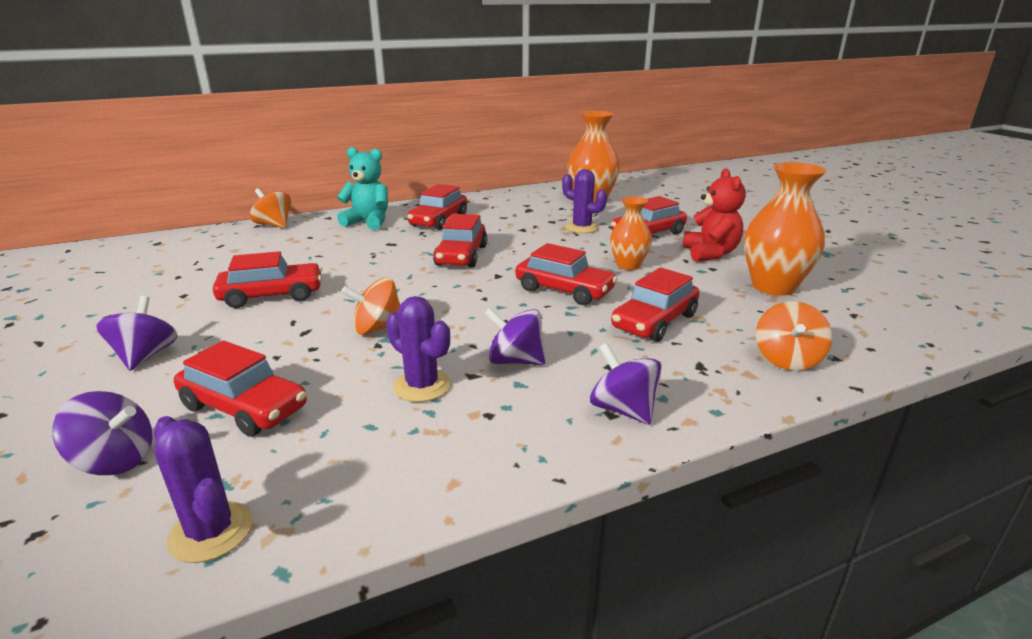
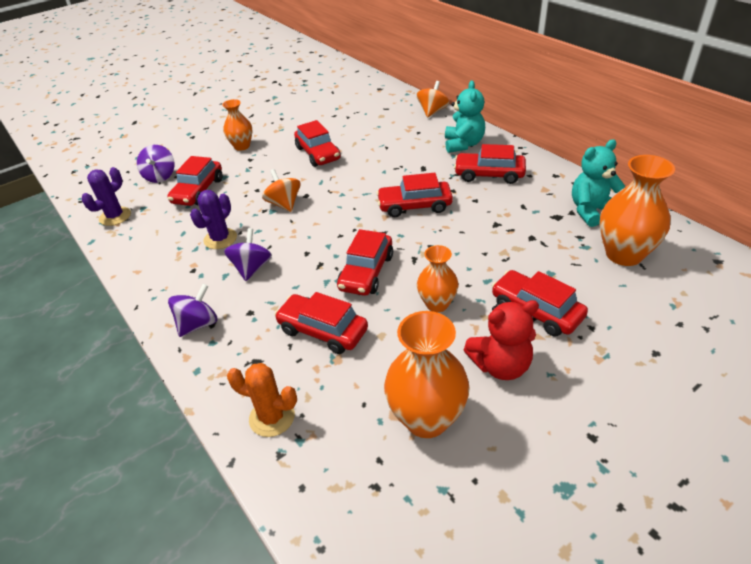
camera: 80 degrees right, 15 degrees up
purple spinning top [96,296,178,371] -> orange vase [222,99,253,151]
purple cactus [562,169,607,233] -> none
orange spinning top [756,301,832,371] -> orange cactus [227,363,297,437]
none -> turquoise teddy bear [572,139,625,227]

